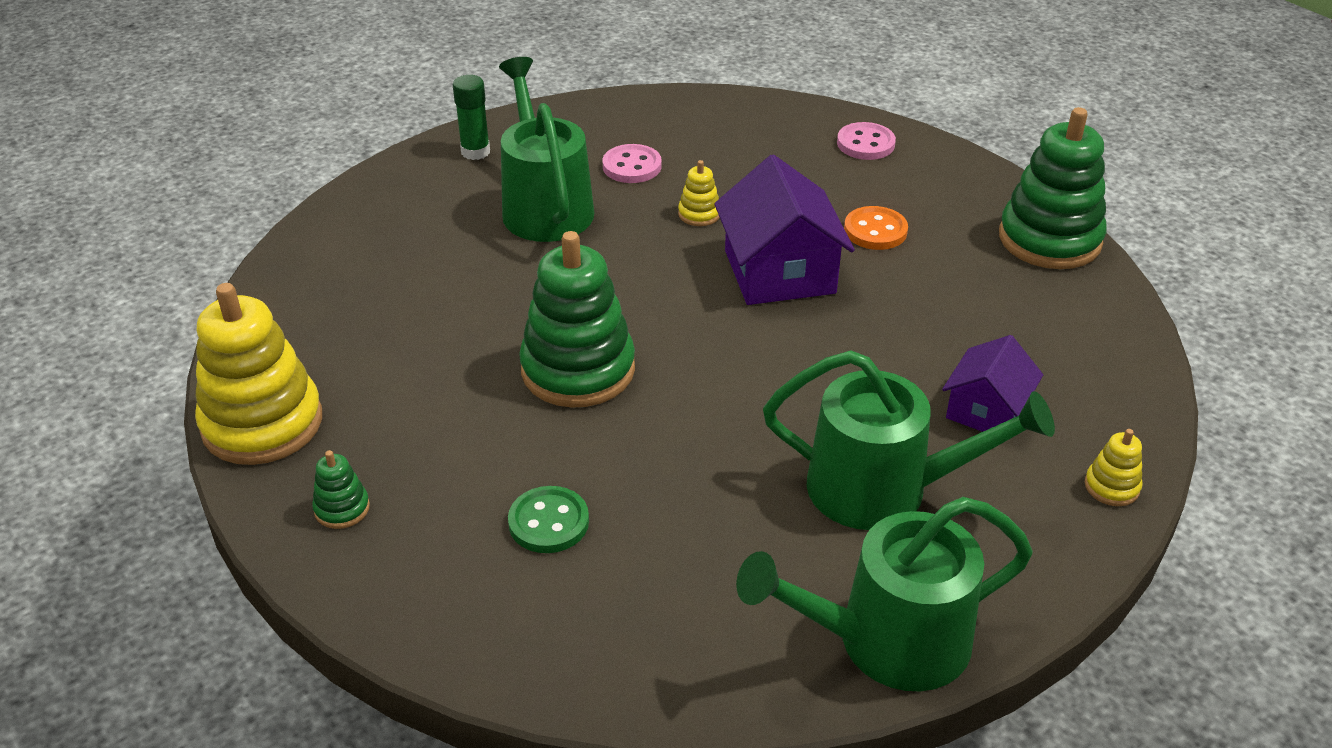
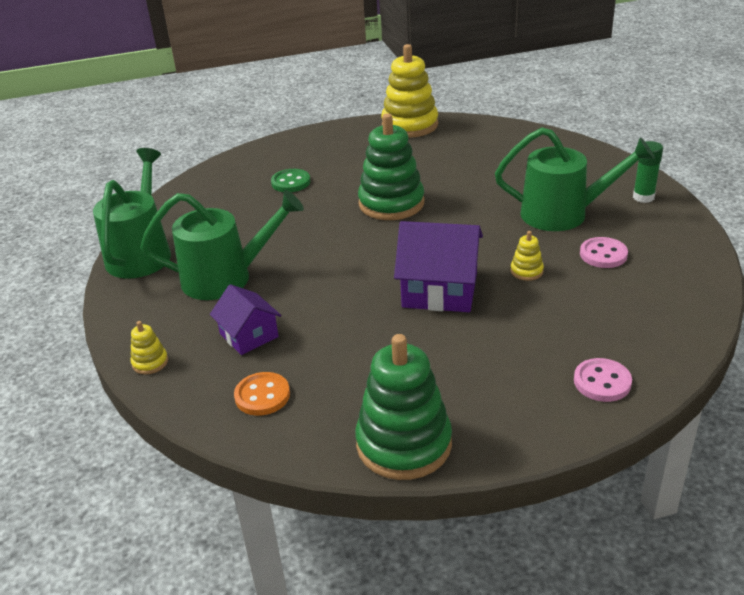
camera: 115 degrees right, 5 degrees down
green stacking toy [312,450,370,529] -> none
green watering can [763,350,1055,530] -> green watering can turned 135 degrees counterclockwise [140,190,304,300]
orange button [844,206,908,250] -> orange button moved to [234,372,290,416]

